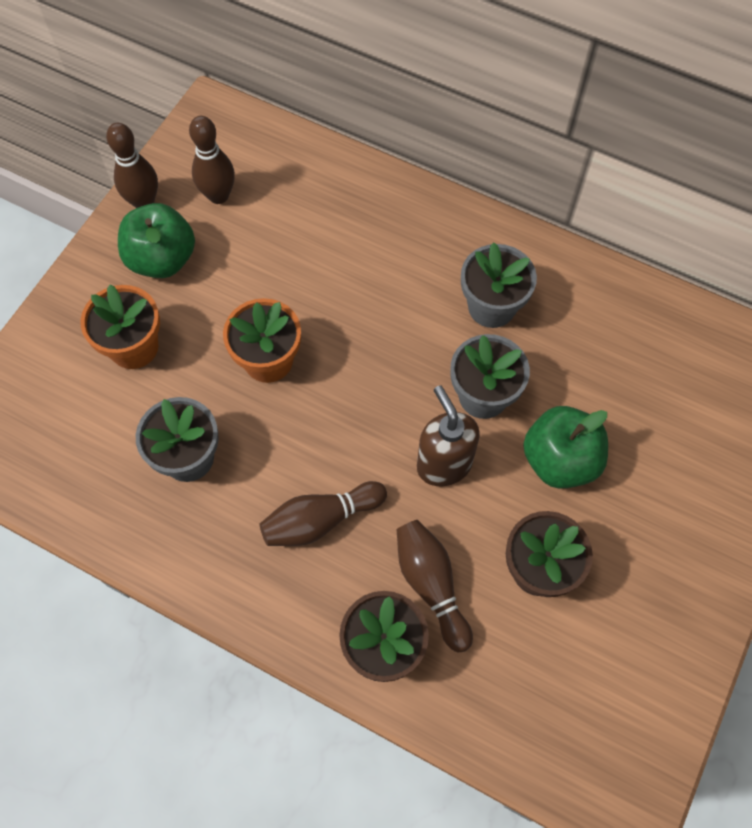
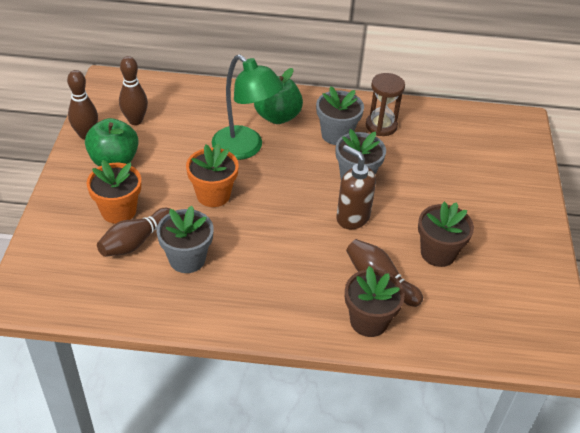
camera: 25 degrees left, 20 degrees down
brown bowling pin [259,481,387,546] -> brown bowling pin moved to [97,208,170,257]
green apple [523,406,608,489] -> green apple moved to [254,68,303,124]
none -> green lamp [212,55,283,160]
none -> brown hourglass [366,73,405,136]

